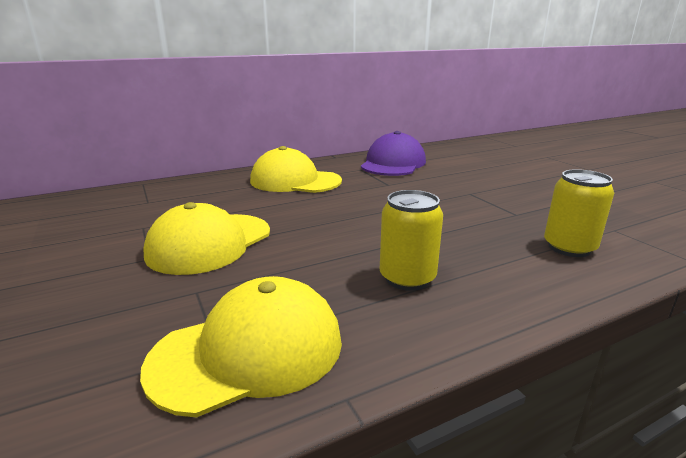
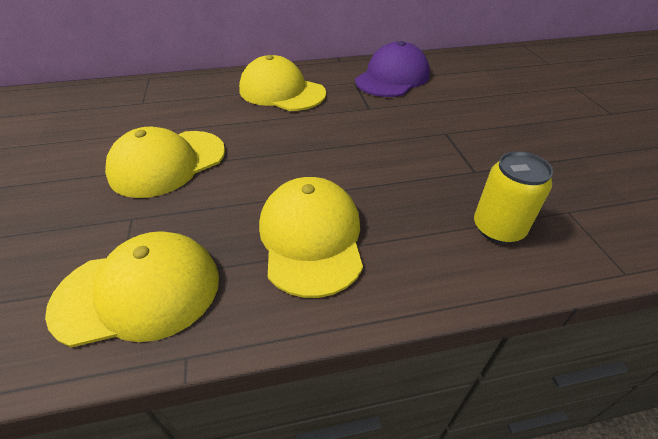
camera: 15 degrees right, 20 degrees up
yellow can [380,190,443,291] -> yellow cap [259,177,363,298]

